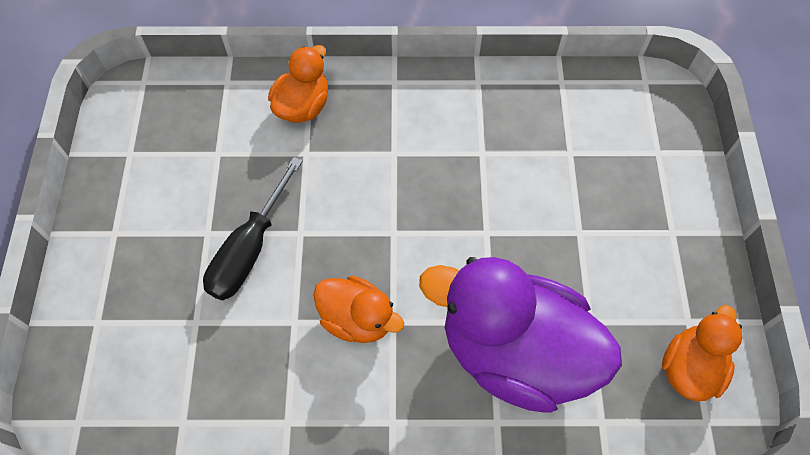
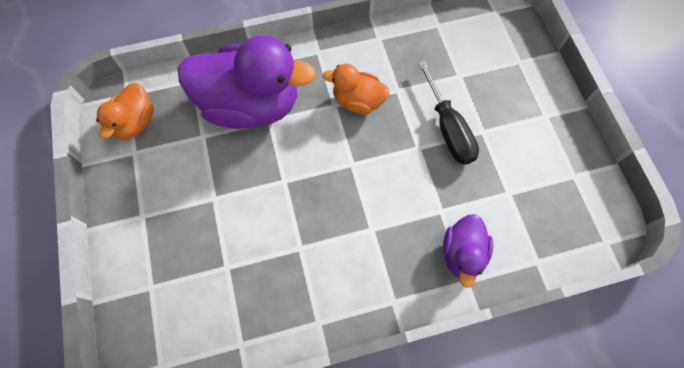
camera: 165 degrees right, 5 degrees up
black screwdriver [203,157,303,300] -> black screwdriver turned 150 degrees clockwise [417,60,479,165]
orange duck [268,45,328,123] -> purple duck [443,214,493,288]

